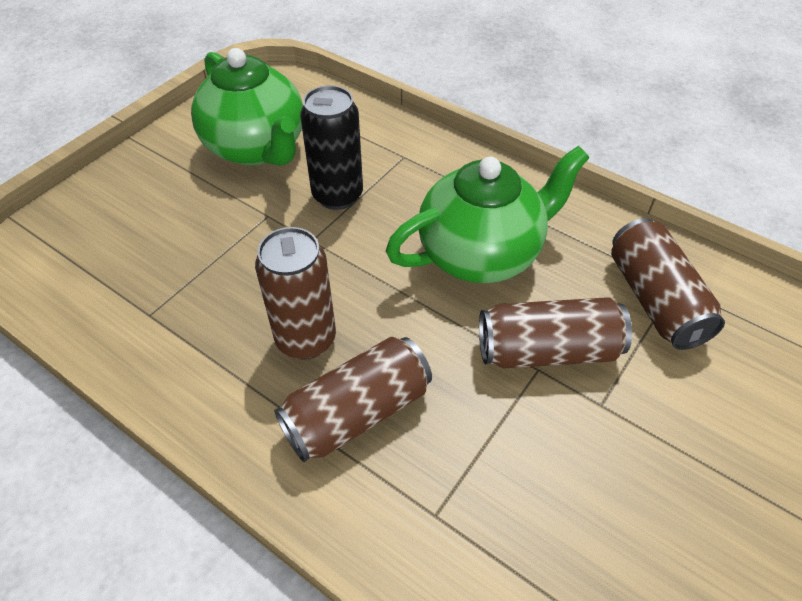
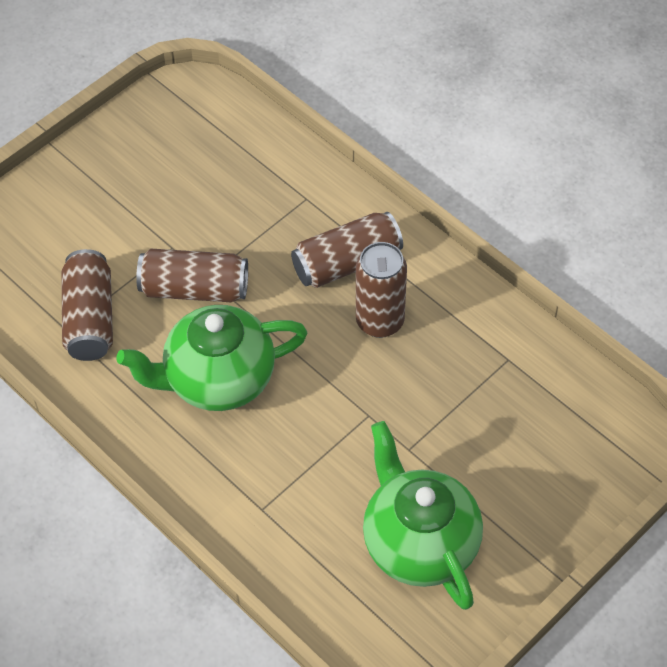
camera: 170 degrees left, 5 degrees up
black can [300,85,363,210] -> none

